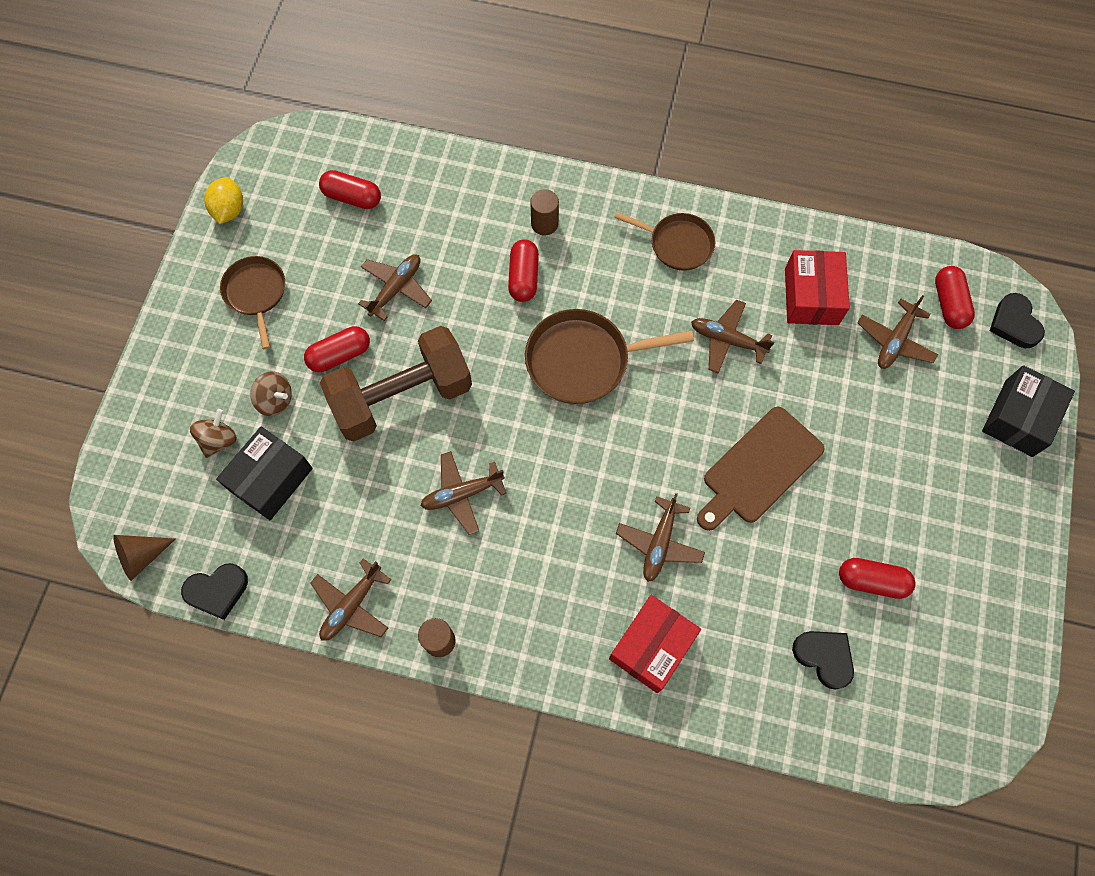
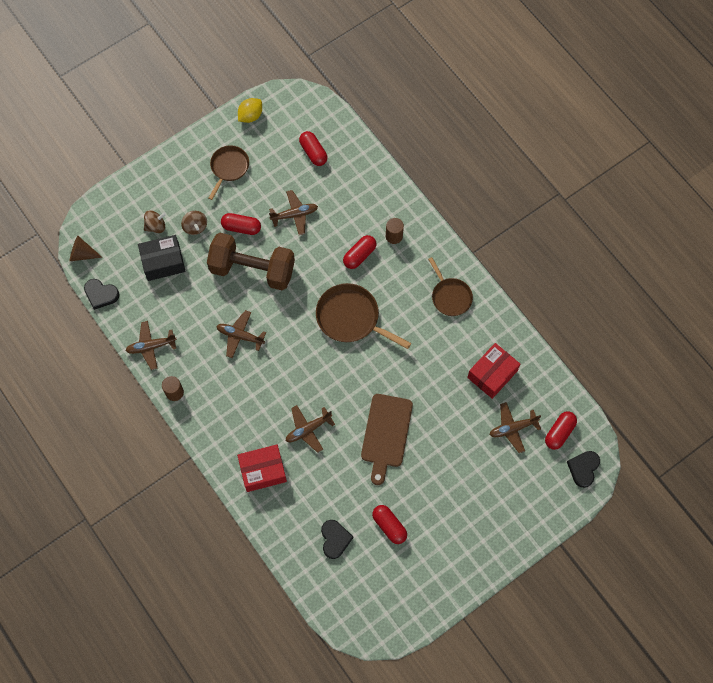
camera: 40 degrees right, 0 degrees up
brown plane [691,300,774,374] -> none
brown cutting board [697,407,825,531] -> brown cutting board turned 75 degrees counterclockwise [361,394,413,485]
black box [982,365,1075,457] -> none

